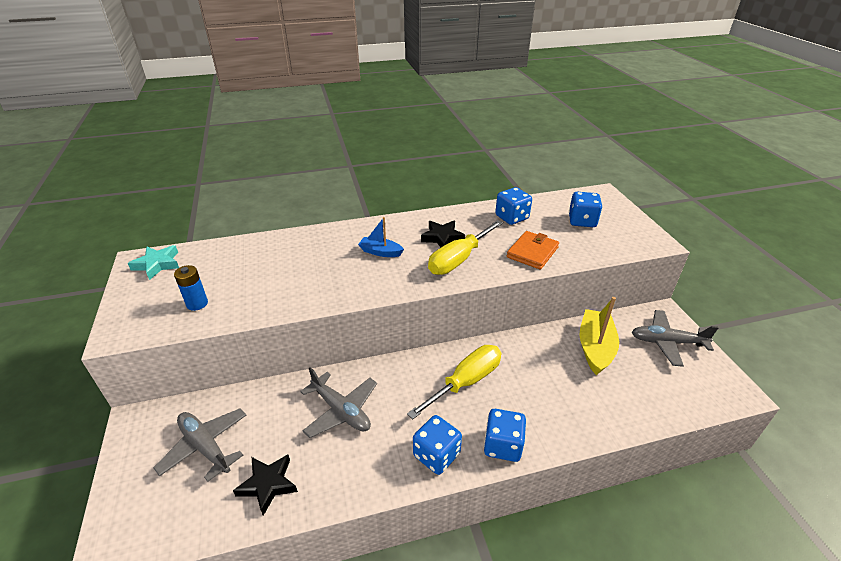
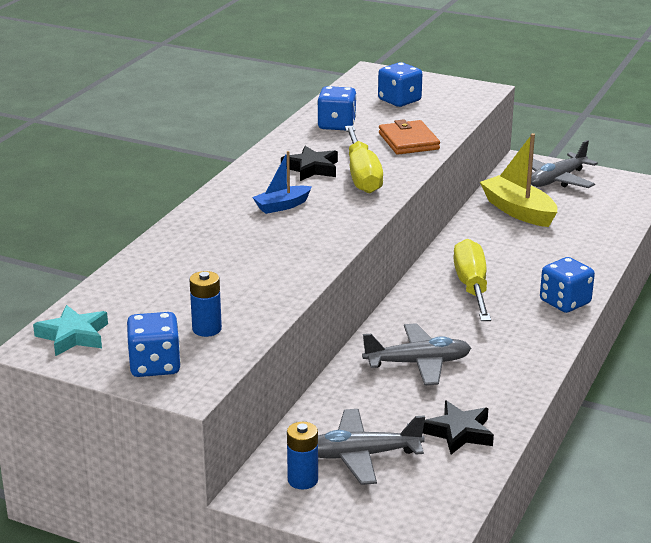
camera: 50 degrees left, 10 degrees down
blue dice [413,415,462,475] -> blue dice moved to [127,312,181,377]
none -> blue battery [287,422,318,489]

